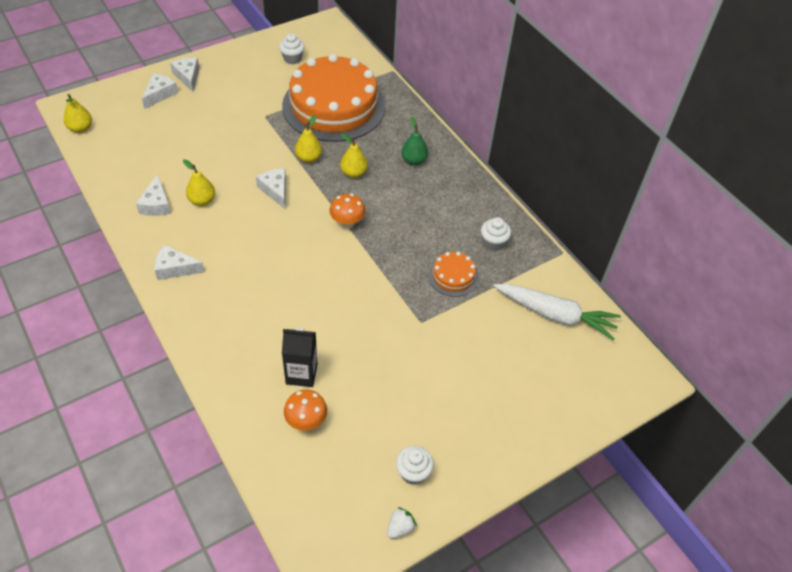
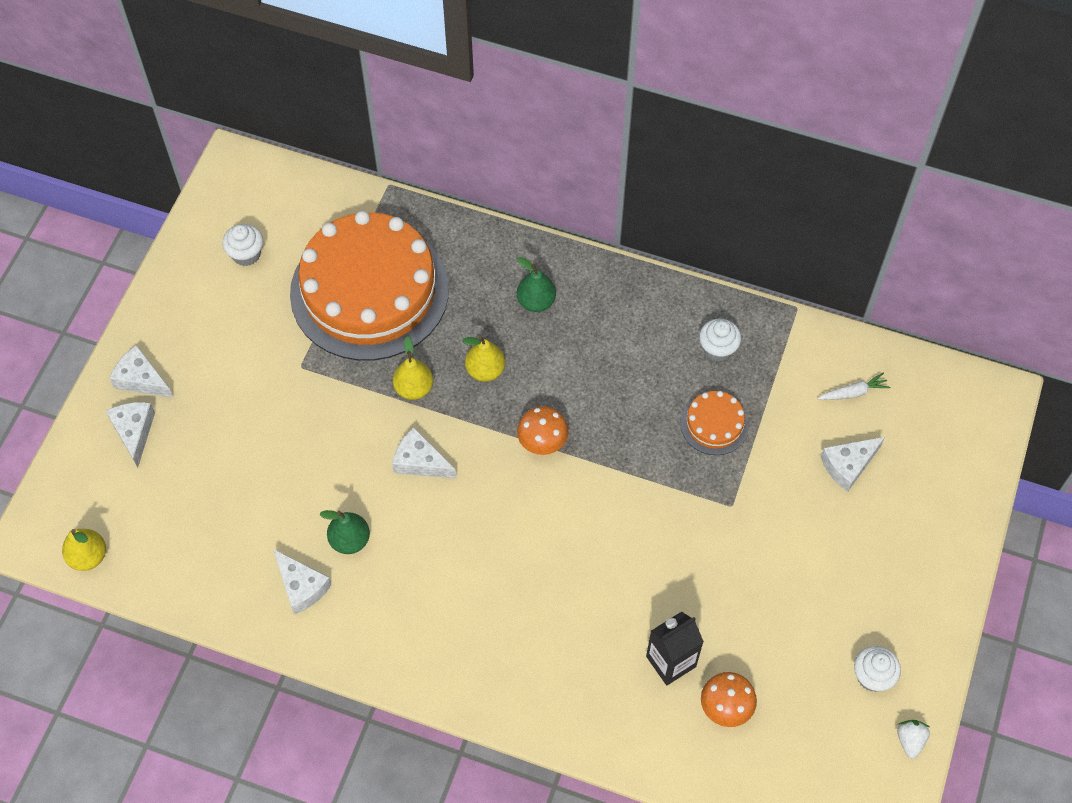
camera: 35 degrees left, 10 degrees up
white cheese [154,245,205,280] -> white cheese moved to [821,437,885,492]
yellow pear [183,159,215,206] -> green pear [320,510,370,554]
white carrot [494,284,621,340] -> white carrot [817,373,890,400], size x0.44

